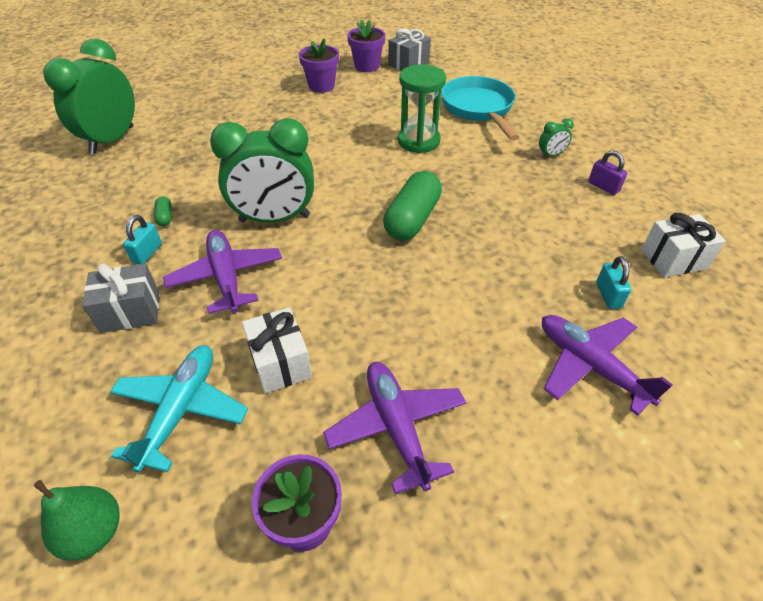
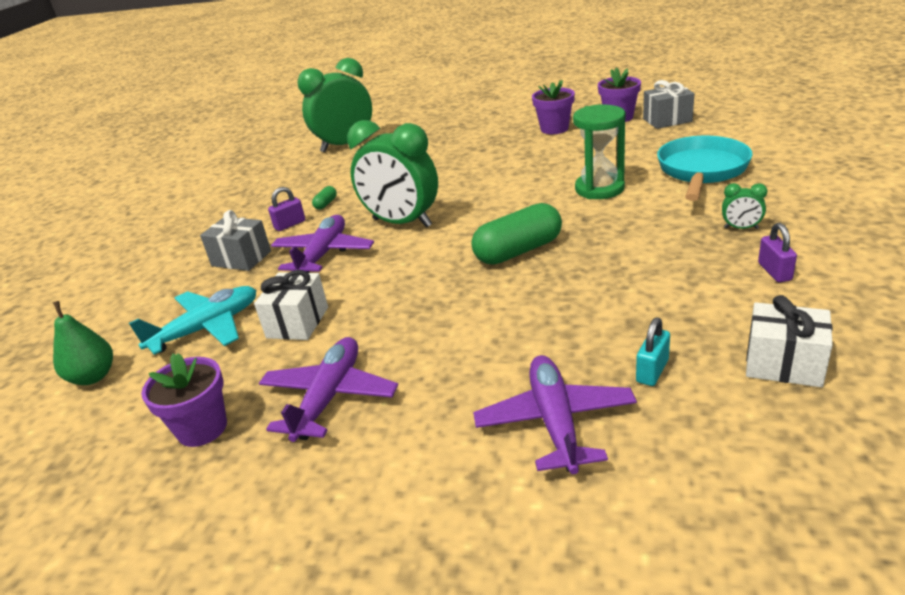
camera: 40 degrees right, 15 degrees down
turquoise padlock [123,215,162,264] -> purple padlock [268,187,305,231]

